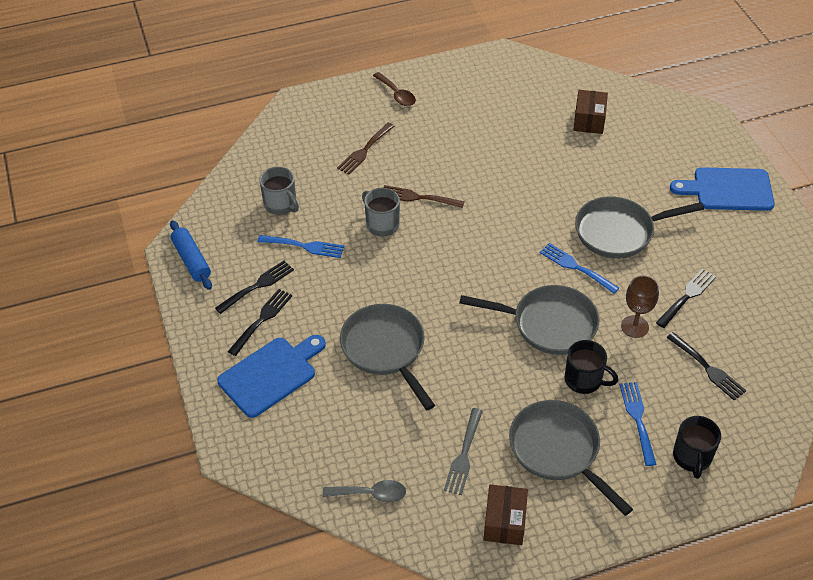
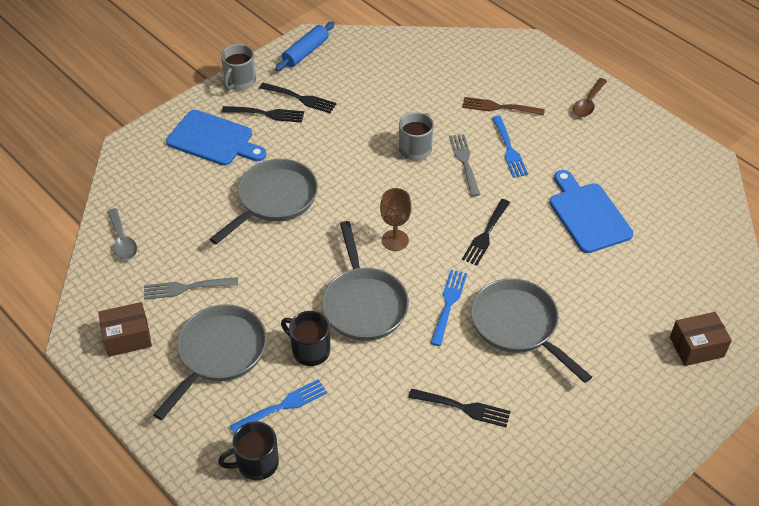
camera: 65 degrees right, 0 degrees up
blue fork [257,235,344,258] -> blue fork moved to [492,116,528,178]
grey mug [259,167,299,215] -> grey mug moved to [221,44,256,90]
brown fork [384,185,465,208] -> grey fork [449,134,480,197]
black mug [565,340,618,394] -> black mug turned 120 degrees clockwise [281,311,330,366]
brown box [573,90,608,134] -> brown box moved to [670,312,732,366]
brown goblet [621,275,659,338] -> brown goblet moved to [380,188,411,251]
black fork [666,332,746,401] -> black fork moved to [462,199,510,265]
blue cutting board [670,167,775,211] -> blue cutting board moved to [550,170,633,253]

